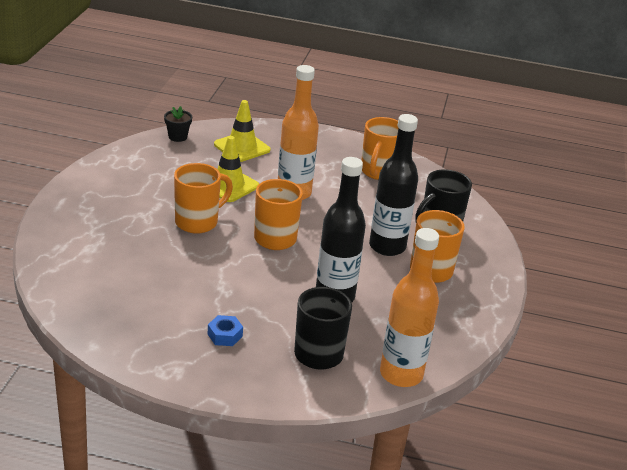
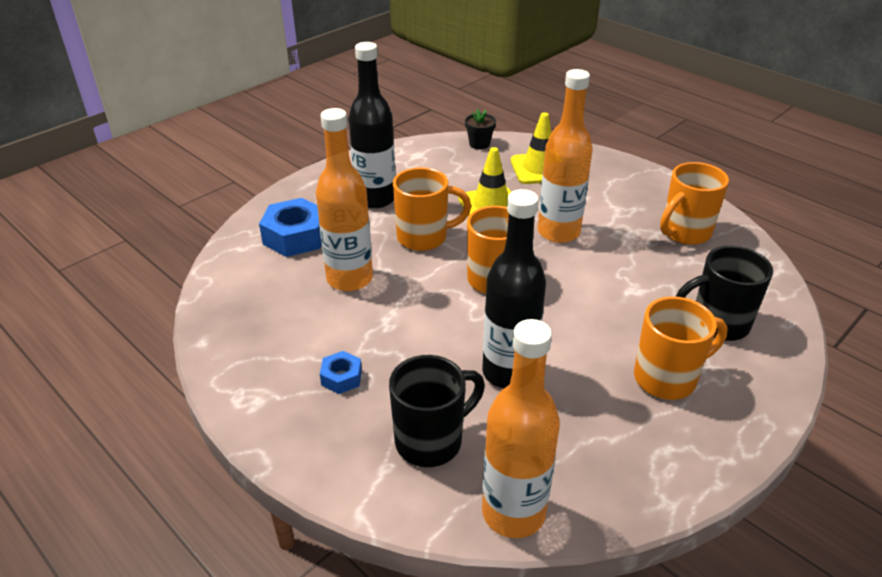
camera: 35 degrees right, 5 degrees up
black bottle [369,114,418,256] -> black bottle moved to [349,42,395,208]
none -> blue nut [259,198,322,257]
none -> orange bottle [316,108,373,291]

